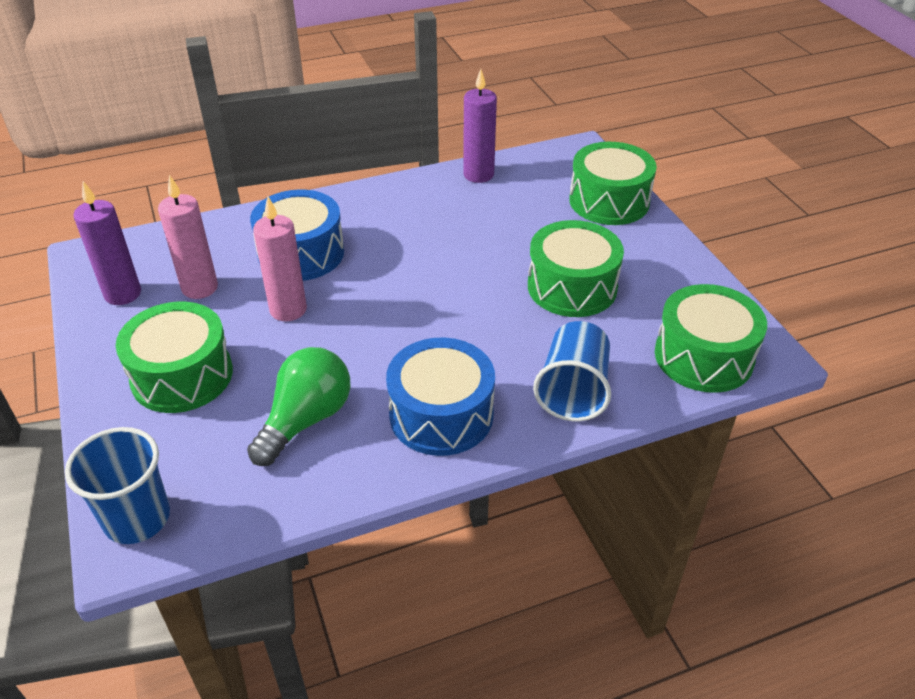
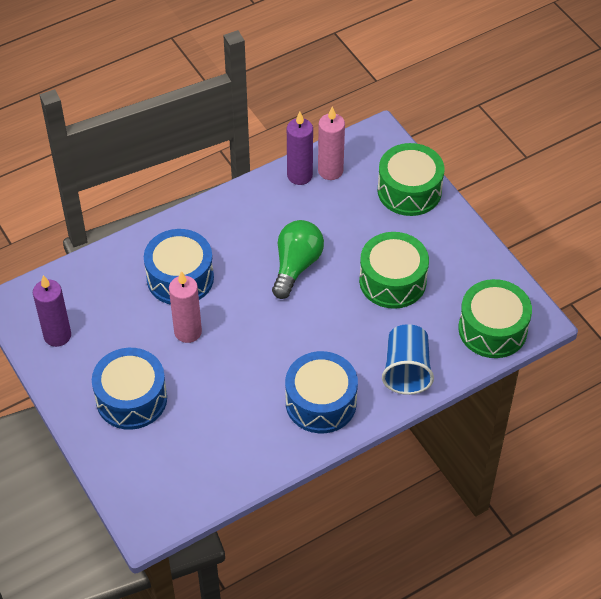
camera: 10 degrees left, 10 degrees up
blue cup [65,427,170,544] -> none
green drum [116,302,233,413] -> blue drum [92,348,167,430]
pink candle [158,175,218,299] -> pink candle moved to [318,107,345,180]
green light bulb [247,347,350,466] -> green light bulb moved to [272,220,324,299]

